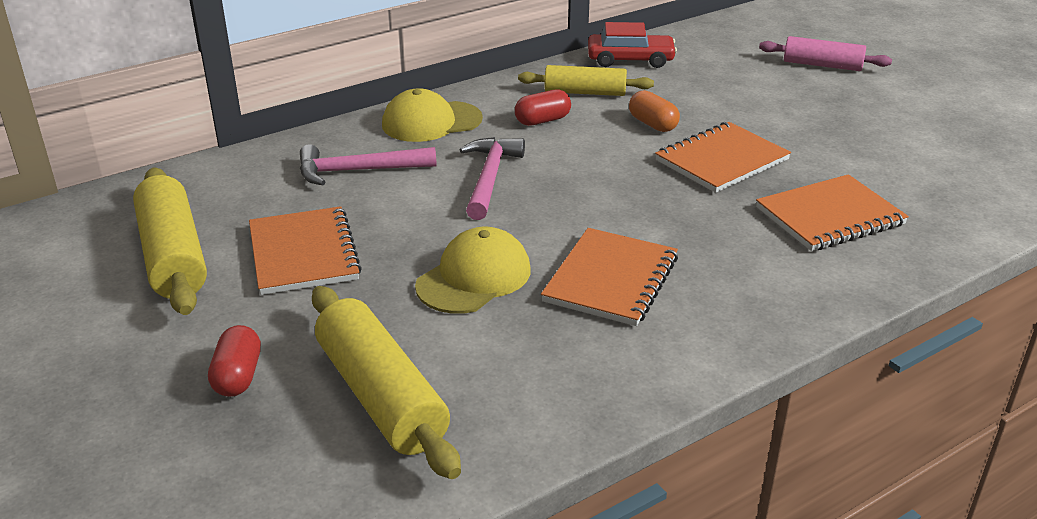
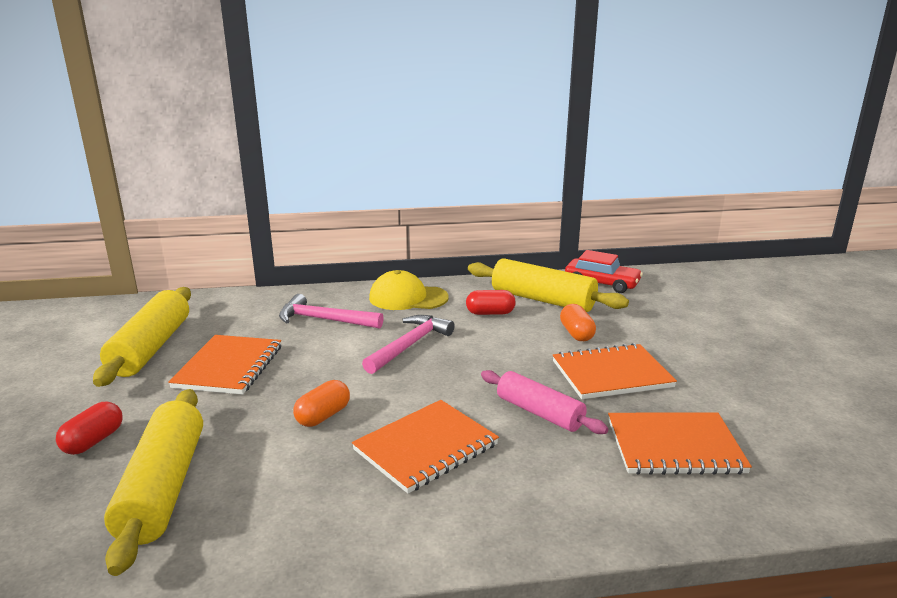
camera: 25 degrees right, 10 degrees down
yellow cap [415,227,531,314] -> orange capsule [293,380,350,427]
yellow rolling pin [518,65,654,96] -> yellow rolling pin [468,258,629,312], size x1.52
pink rolling pin [759,36,892,71] -> pink rolling pin moved to [481,370,608,434]

